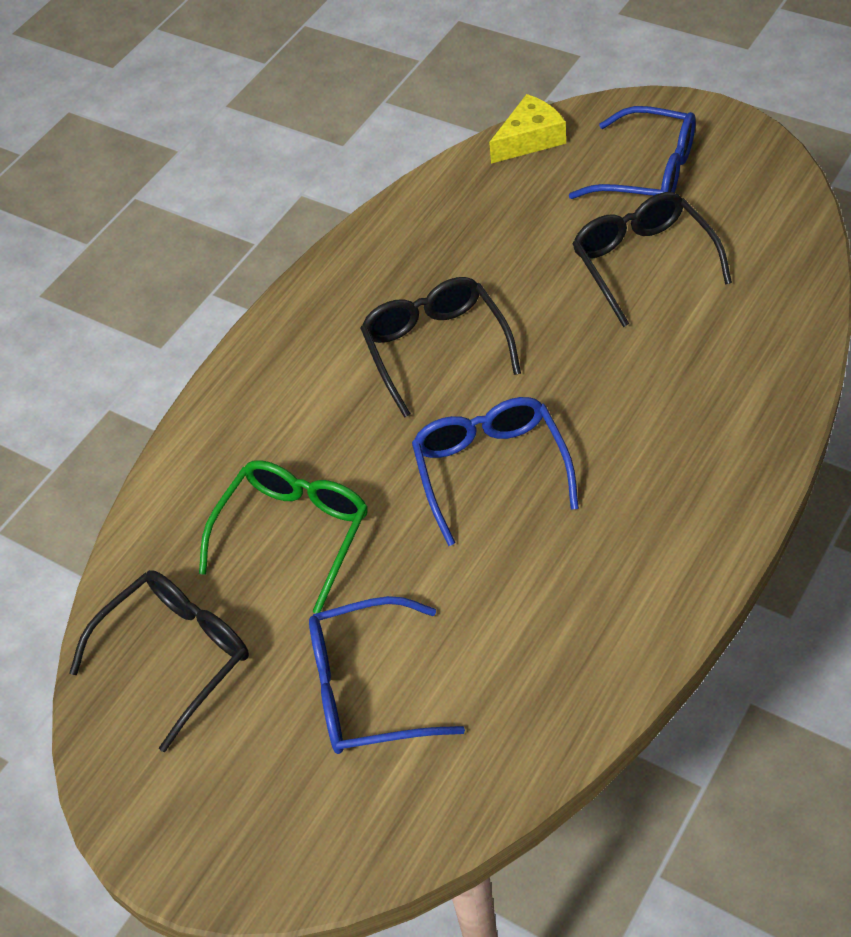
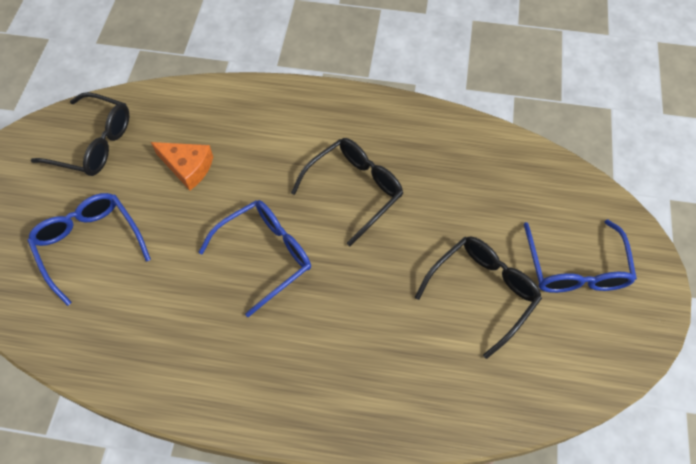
camera: 60 degrees right, 10 degrees up
green glasses [199,460,368,614] -> orange cheese [151,142,213,190]
yellow cheese [489,94,566,164] -> none

